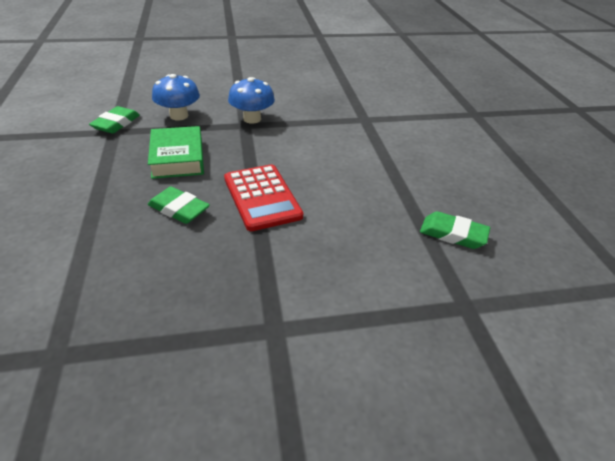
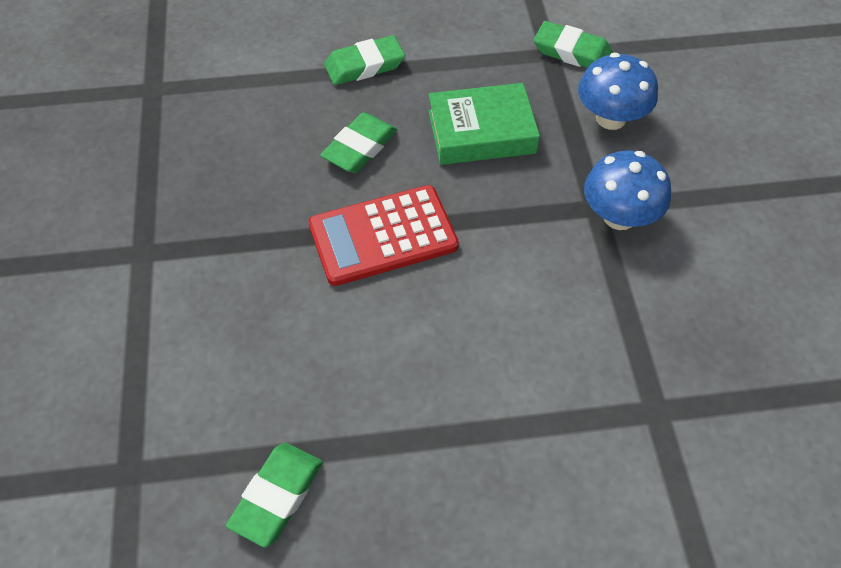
camera: 95 degrees right, 15 degrees up
none -> green eraser [324,35,405,85]

